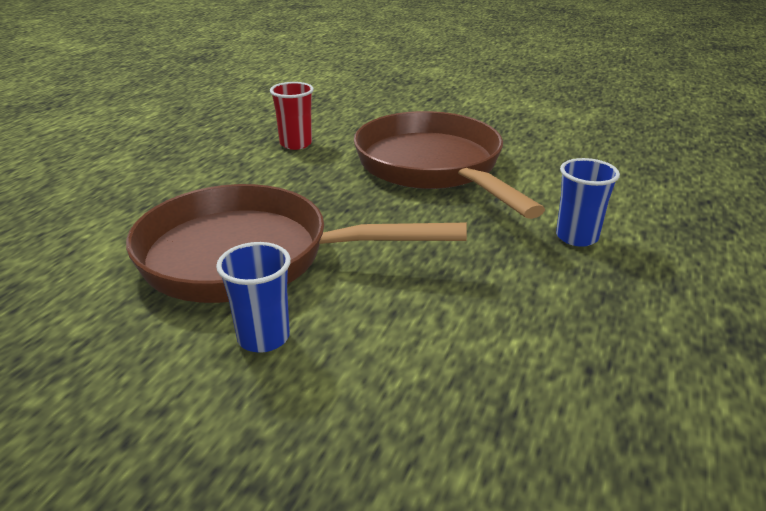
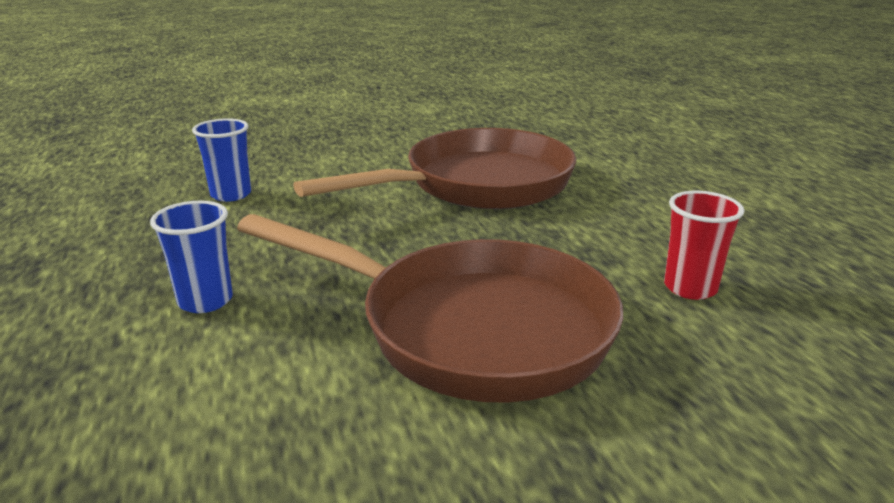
camera: 140 degrees right, 5 degrees down
blue cup [216,242,291,353] -> blue cup moved to [192,118,251,202]

